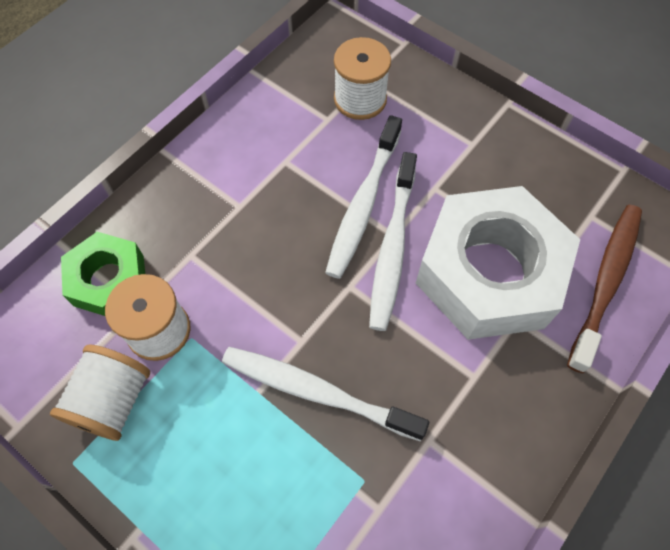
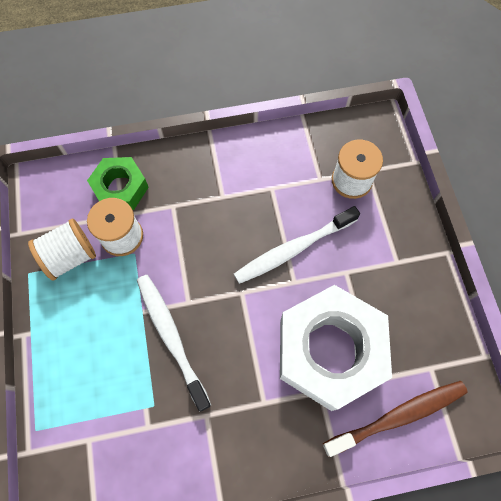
camera: 40 degrees right, 5 degrees up
white toothbrush [369,152,417,331] -> none

